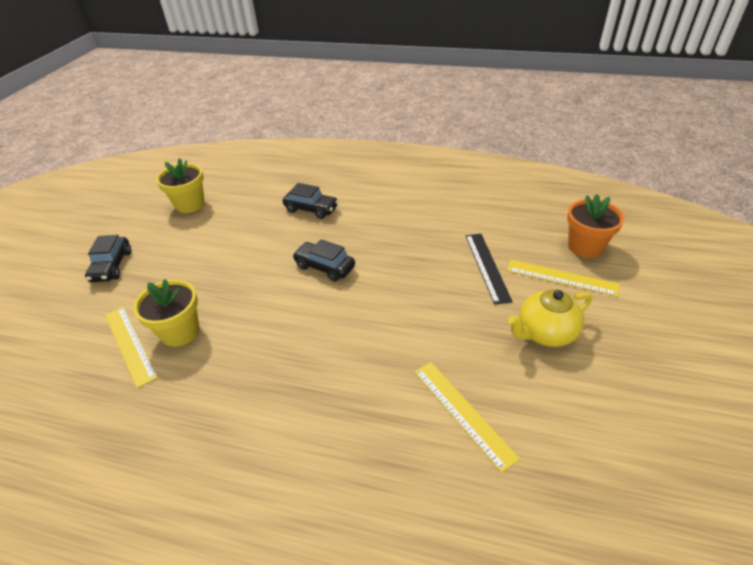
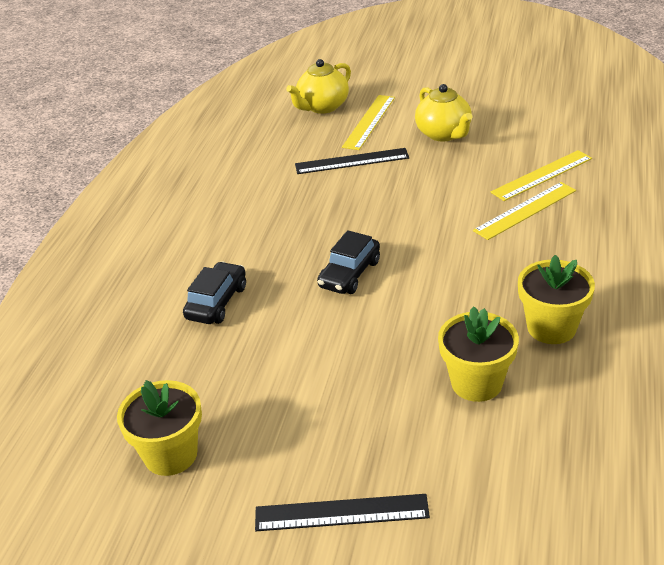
camera: 90 degrees left, 5 degrees down
black car [85,235,131,282] -> black ruler [255,494,430,531]
yellow ruler [105,307,158,388] -> yellow ruler moved to [473,182,576,240]
orange flower pot [567,194,625,258] -> yellow teapot [286,59,351,114]
none -> yellow flower pot [518,255,595,344]

